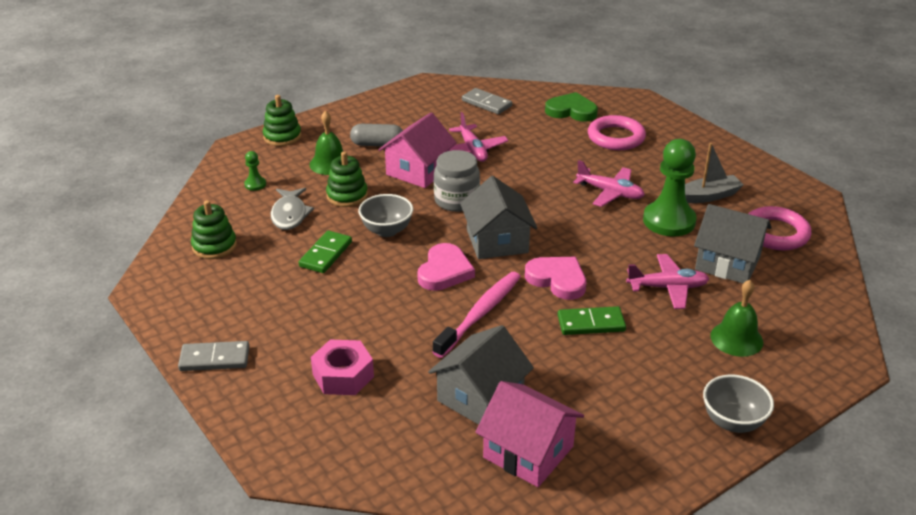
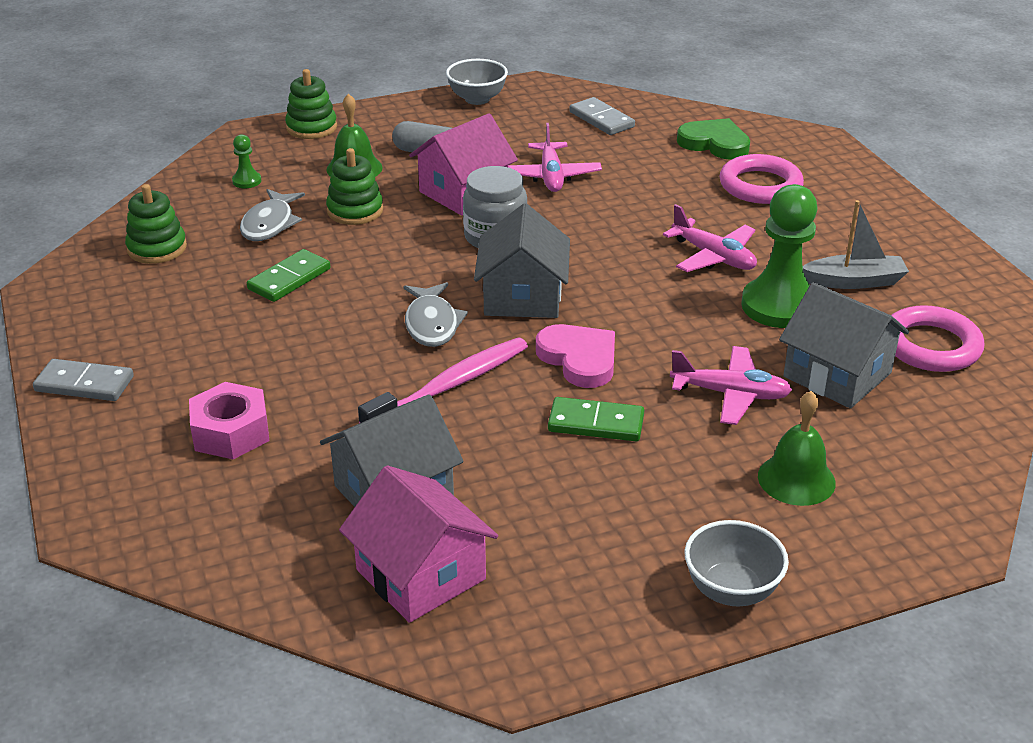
camera: 15 degrees right, 0 degrees up
grey bowl [358,194,413,237] -> grey bowl moved to [446,59,508,105]
pink heart [417,243,475,291] -> grey fish [403,282,468,347]

